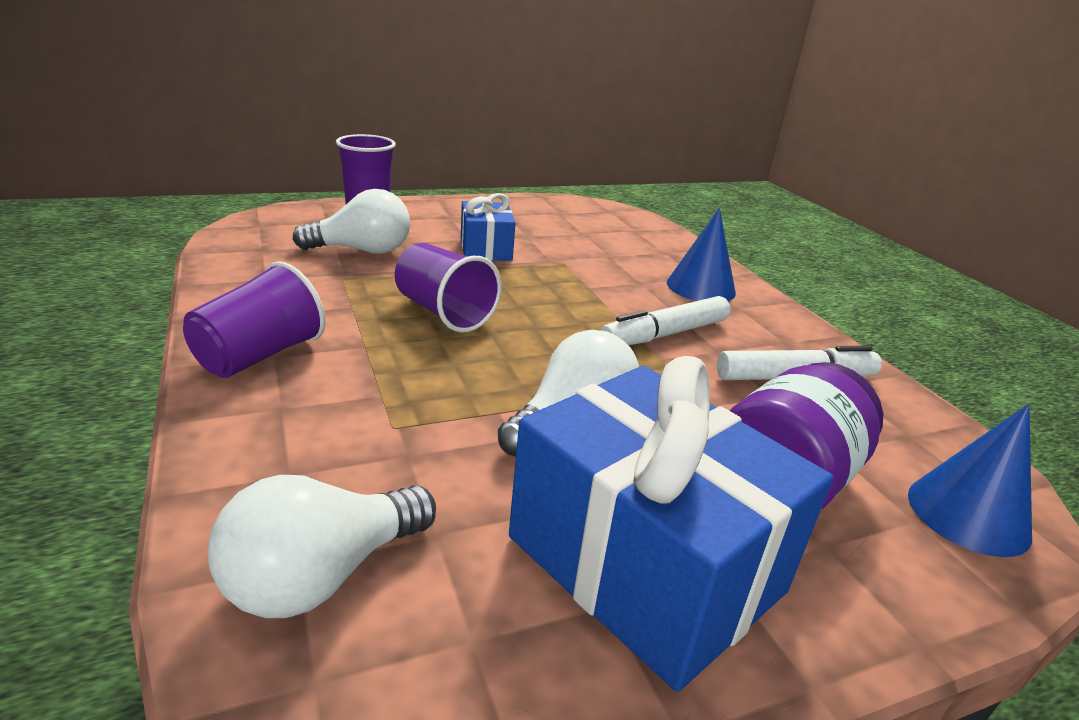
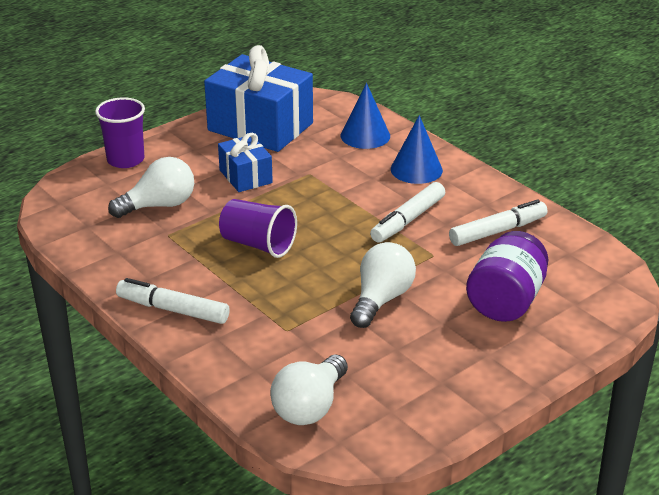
camera: 15 degrees left, 5 degrees up
purple cup [183,261,325,378] -> white marker [116,278,230,324]
blue gift [509,356,833,692] -> blue gift moved to [204,45,313,152]
blue cone [908,404,1032,557] -> blue cone moved to [341,83,390,149]

